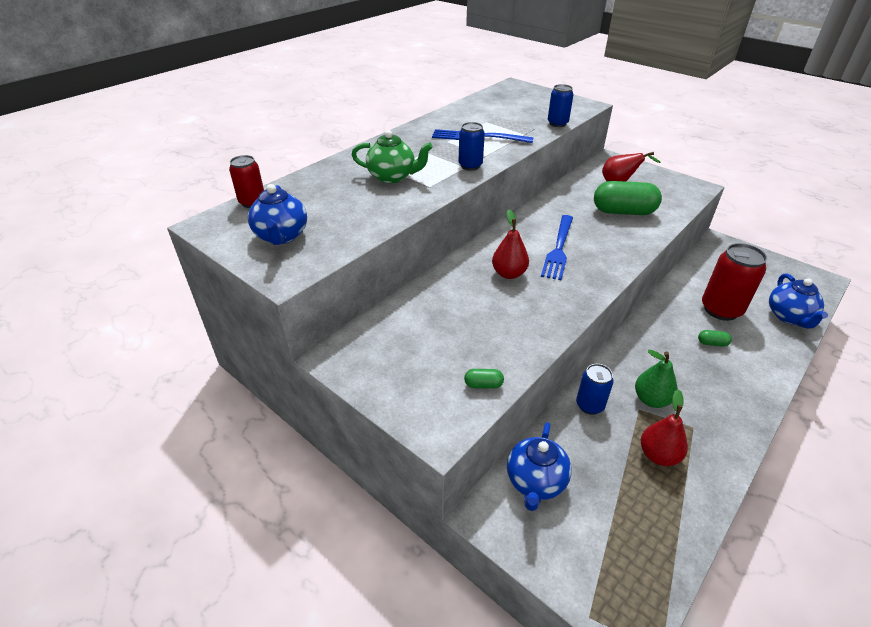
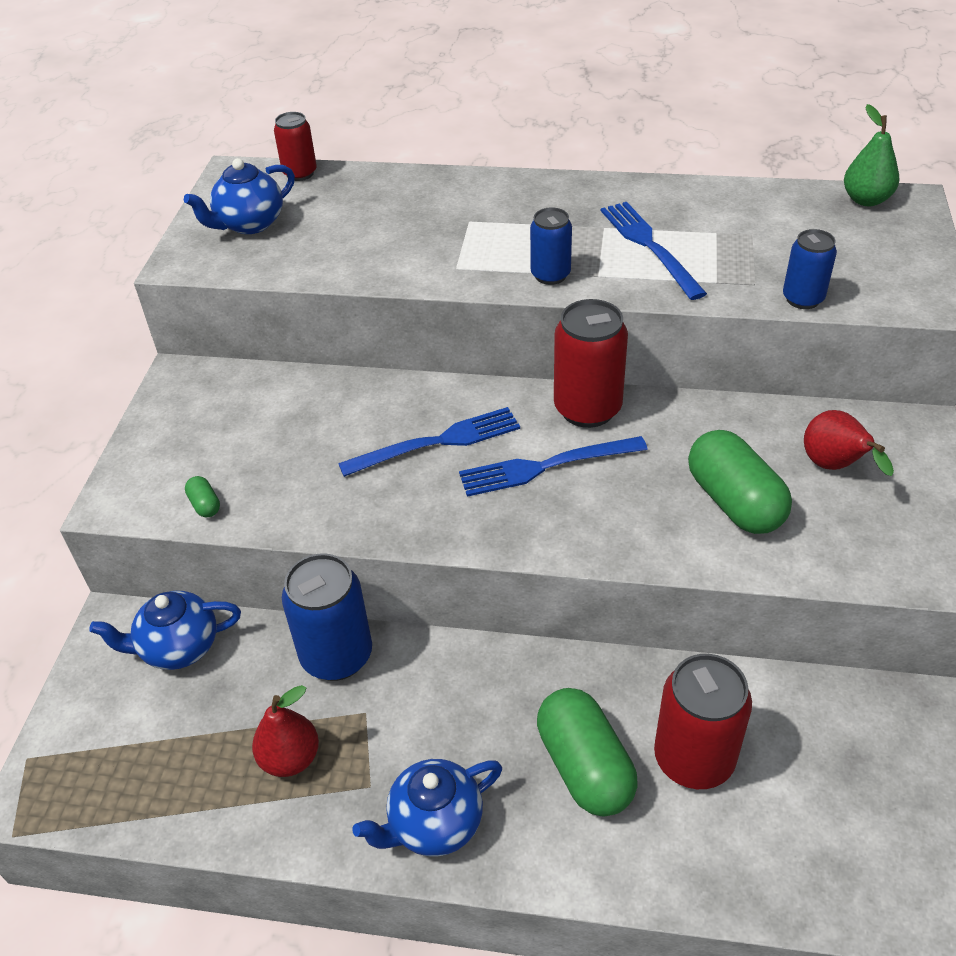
camera: 60 degrees right, 5 degrees up
green teapot [352,130,433,183] -> none
red pear [492,210,529,279] -> blue fork [338,407,520,477]
blue can [576,364,613,415] -> blue can [282,553,372,681], size x1.70
green pear [635,350,678,408] -> green pear moved to [844,104,900,206]
green capsule [698,330,732,347] -> green capsule [537,688,638,817], size x2.39
blue teapot [769,273,828,328] -> blue teapot moved to [352,759,502,856]
none -> red can [554,299,628,428]

